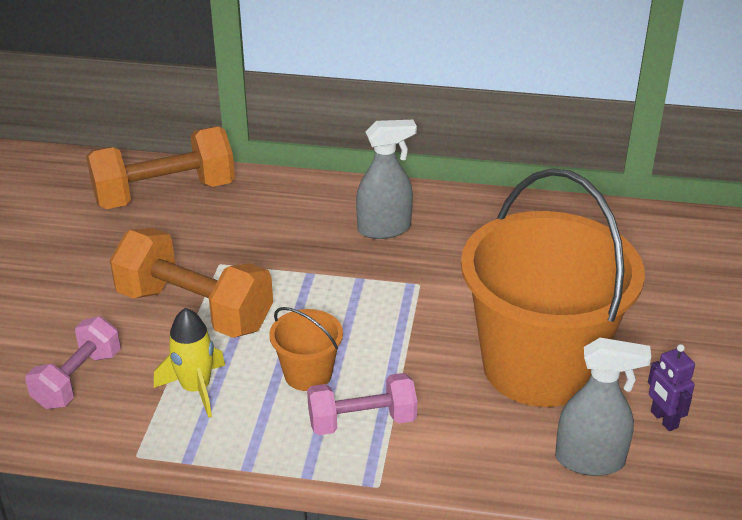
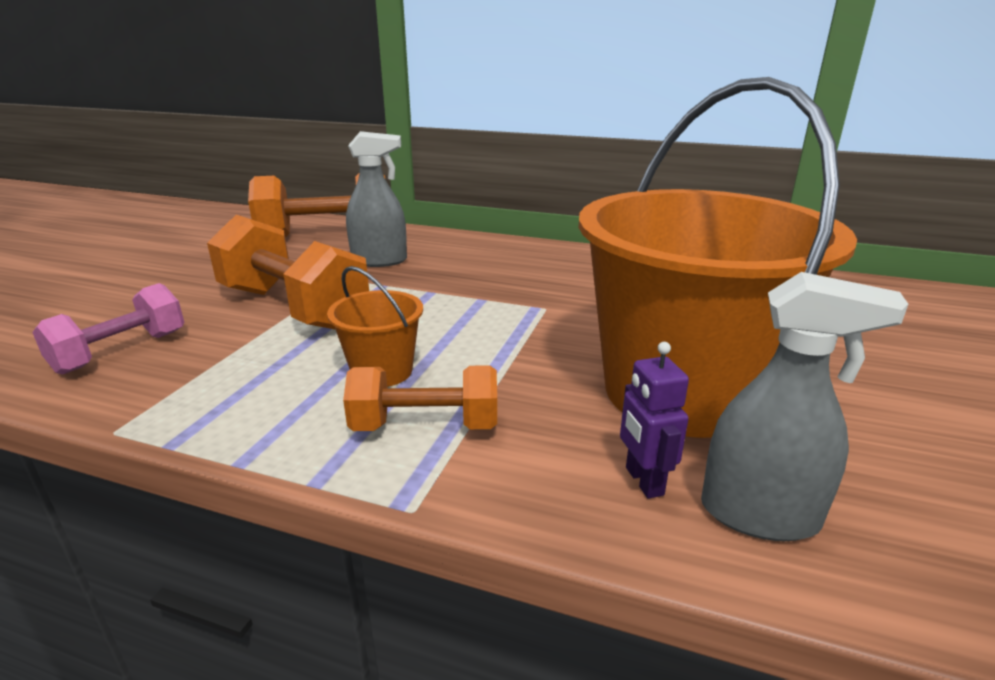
camera: 10 degrees right, 10 degrees down
yellow rocket [154,308,225,418] -> none
pink dumbbell [307,373,417,435] -> orange dumbbell [343,365,497,431]
grey spray bottle [356,120,417,239] -> grey spray bottle moved to [346,131,407,267]
purple robot [648,344,695,431] -> purple robot moved to [620,342,689,499]

